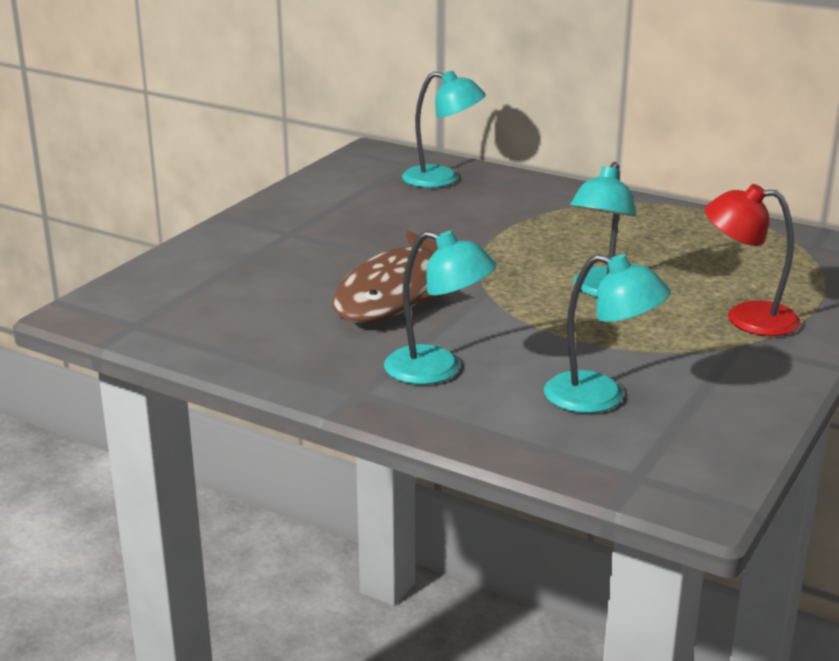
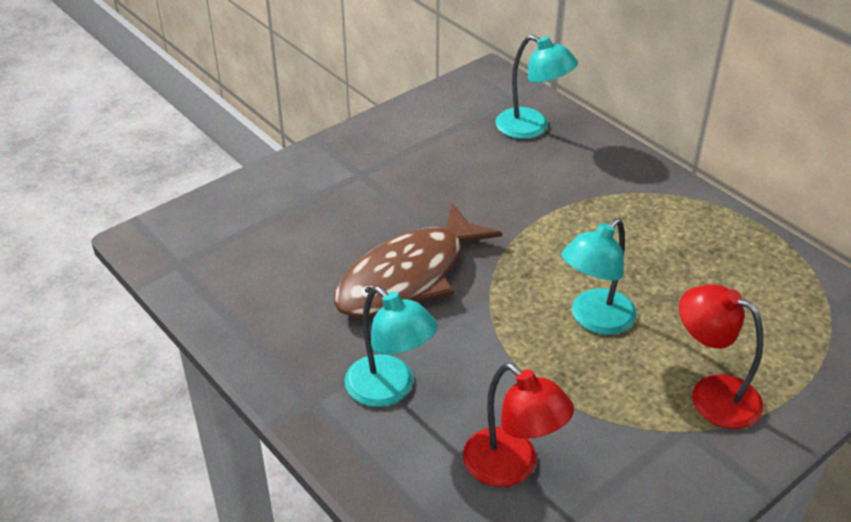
camera: 20 degrees right, 15 degrees up
turquoise lamp [544,254,671,413] -> red lamp [463,363,574,487]

